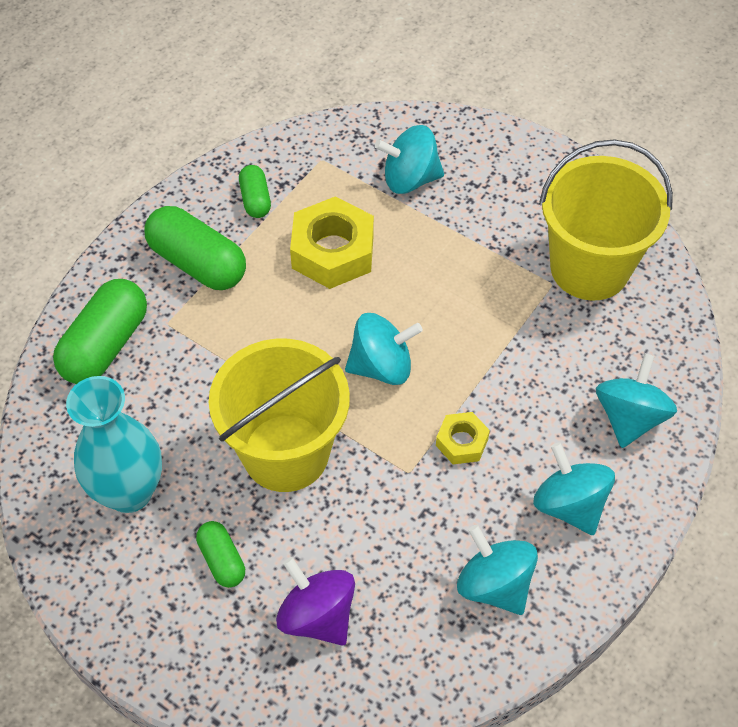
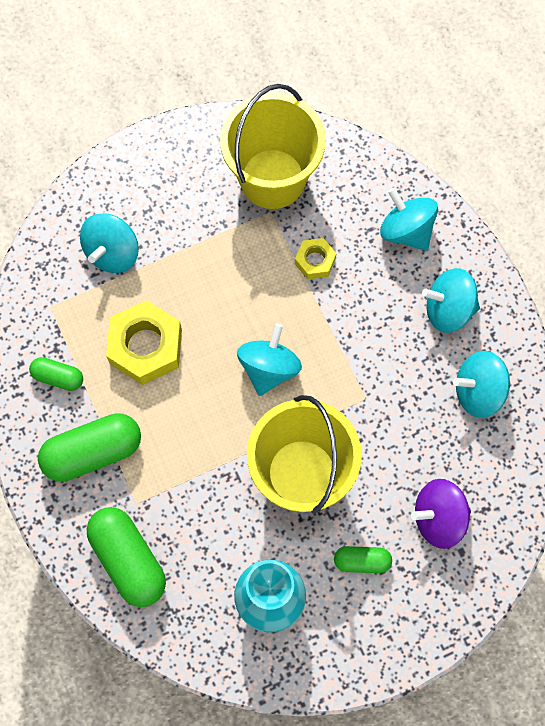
camera: 60 degrees left, 15 degrees up
yellow nut [436,412,490,464] -> yellow nut moved to [295,238,336,279]

